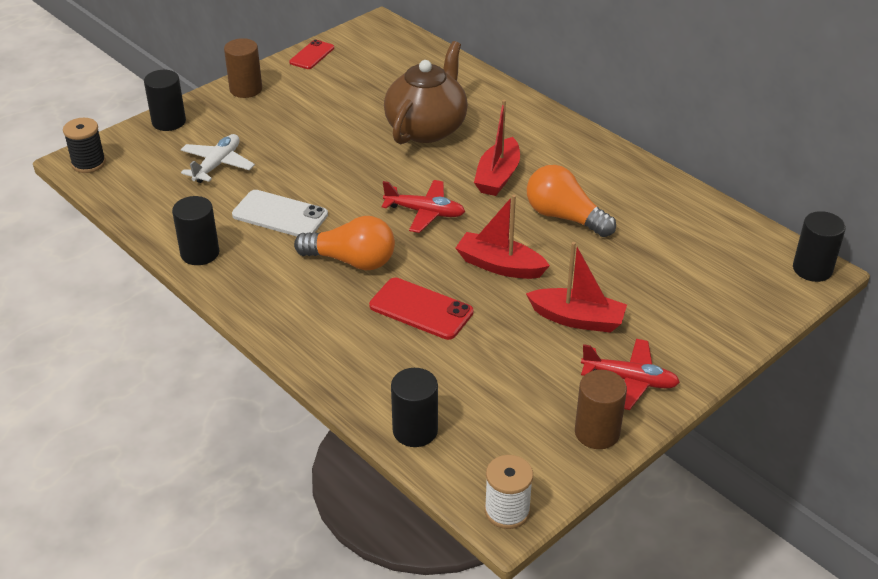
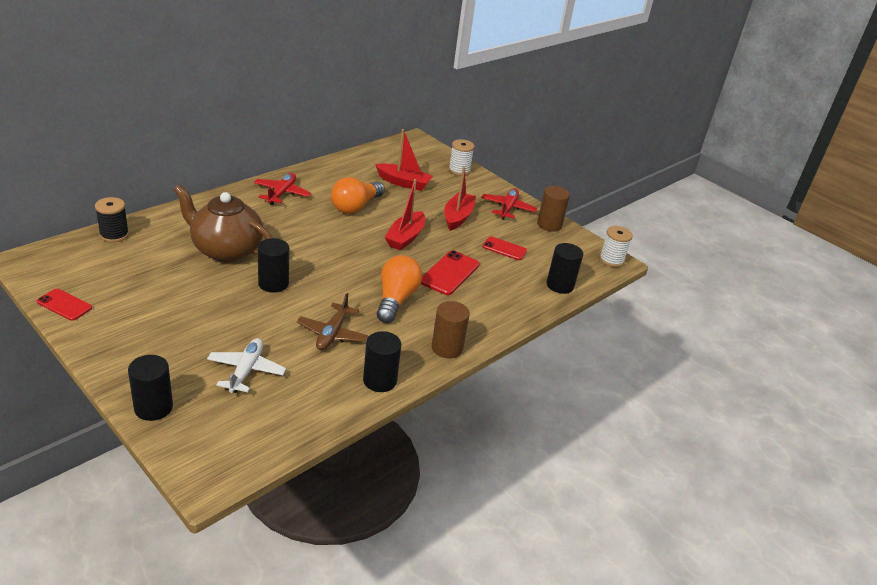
camera: 95 degrees left, 5 degrees down
black spool [63,118,106,173] -> black spool moved to [95,197,129,242]
white plane [181,134,255,183] -> white plane turned 75 degrees clockwise [207,338,286,393]
brown cylinder [224,38,262,98] -> brown cylinder moved to [432,301,470,358]
white phone [232,190,328,236] -> brown plane [297,293,369,350]
red plane [381,180,465,233] -> red plane moved to [254,173,311,205]
red boat [474,100,520,196] -> red boat moved to [375,129,433,191]
black cylinder [793,211,846,282] -> black cylinder moved to [258,238,289,293]
none -> white spool [449,139,475,176]
none -> red phone [482,236,527,260]

